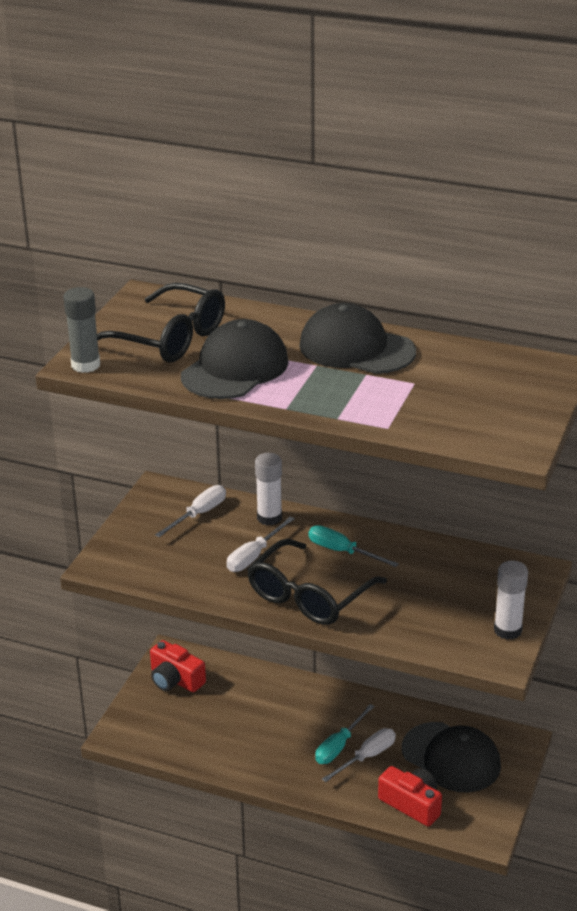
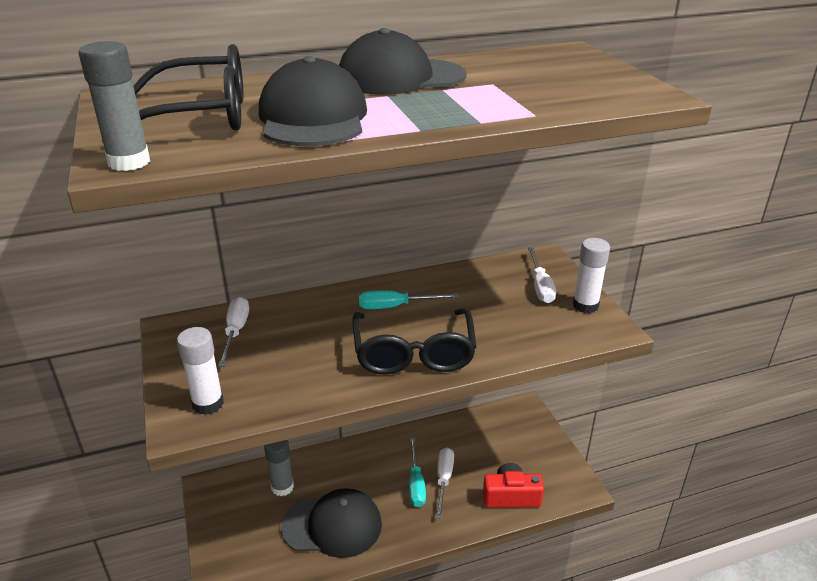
camera: 40 degrees left, 0 degrees up
red camera [150,640,206,692] -> none
white screwdriver [226,516,295,572] -> white screwdriver moved to [528,248,556,303]
white glue stick [255,453,282,526] -> white glue stick moved to [177,327,224,415]
black cap [402,722,501,792] -> black cap moved to [281,488,382,558]
none -> grey glue stick [264,440,294,496]

